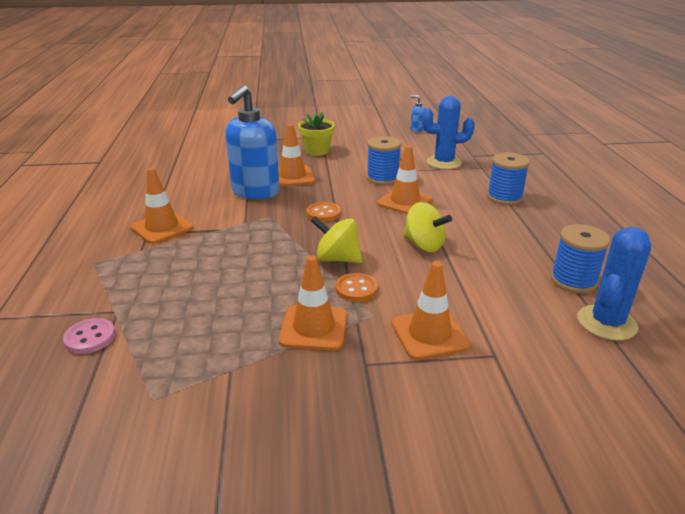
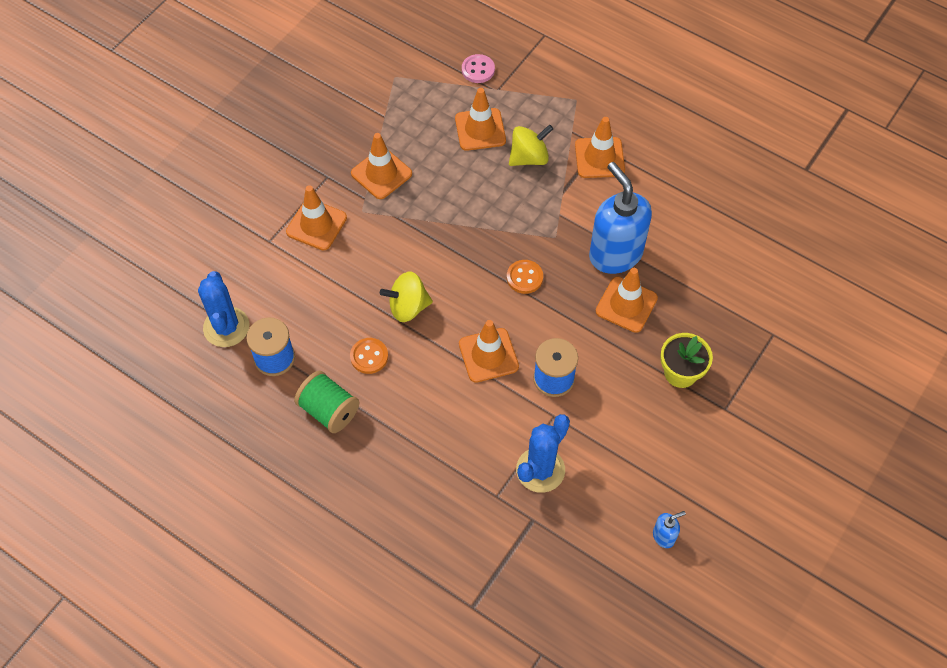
camera: 130 degrees right, 30 degrees up
yellow spinning top [311,216,362,263] -> yellow spinning top moved to [509,124,553,166]
orange button [336,273,378,302] -> orange button moved to [350,338,388,374]
blue spool [487,153,530,205] -> none
none -> green spool [294,371,359,433]
none -> orange traffic cone [455,88,506,151]

